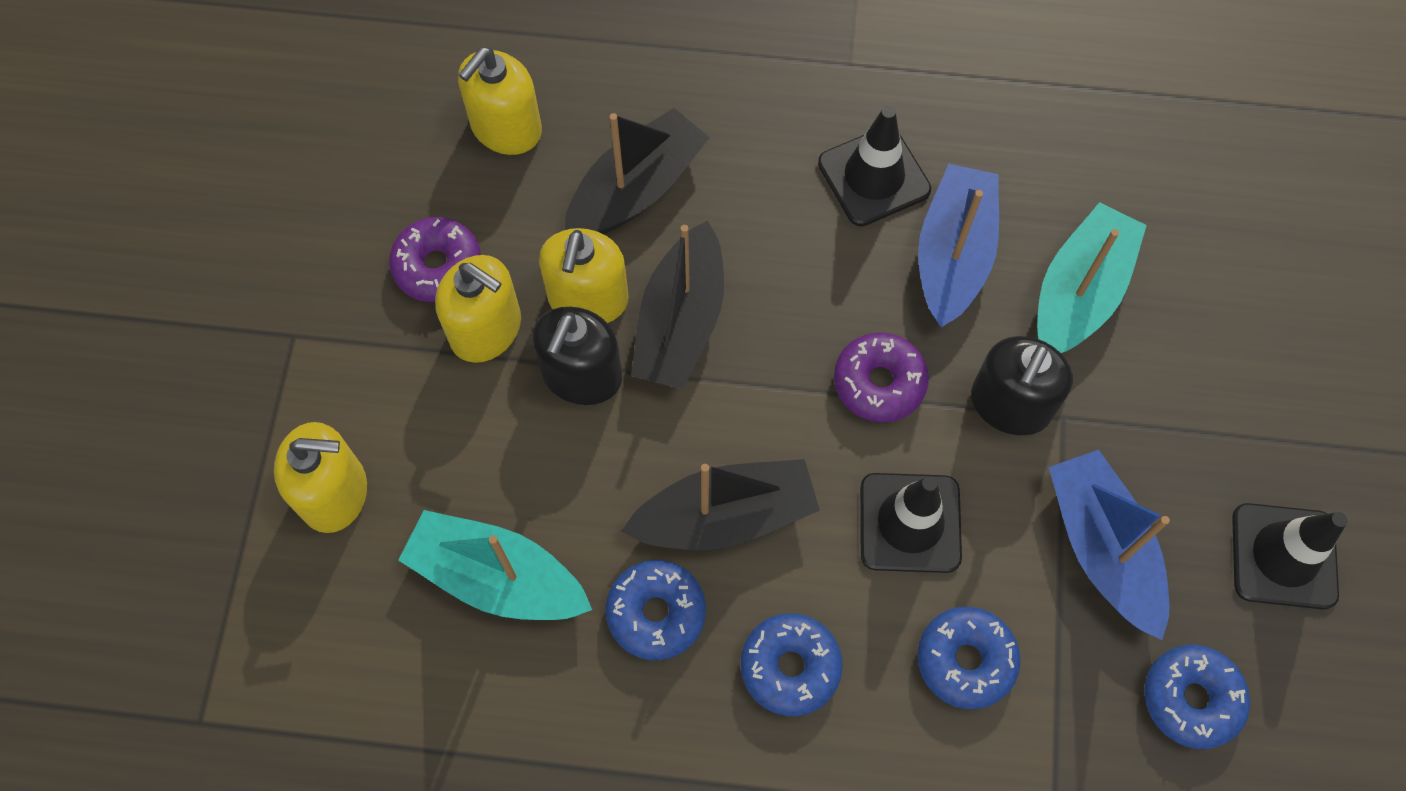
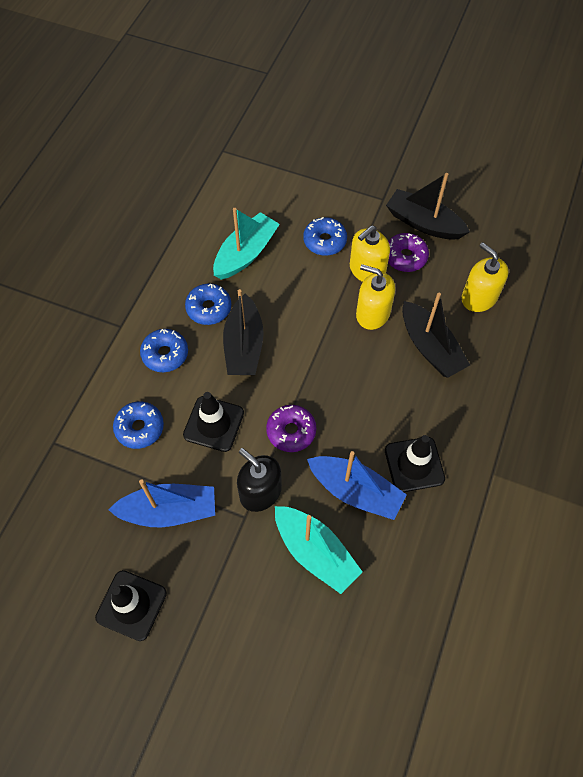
camera: 105 degrees right, 5 degrees down
yellow soap dispenser [274,422,367,533] -> none
black soap dispenser [532,307,622,405] -> none
black boat [631,220,724,390] -> black boat moved to [386,173,470,240]
blue donut [1144,645,1250,749] -> blue donut moved to [303,217,347,256]

